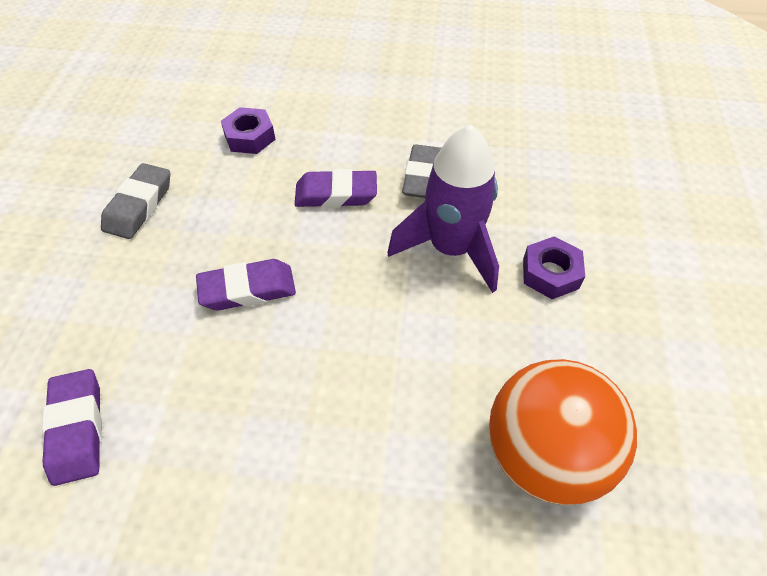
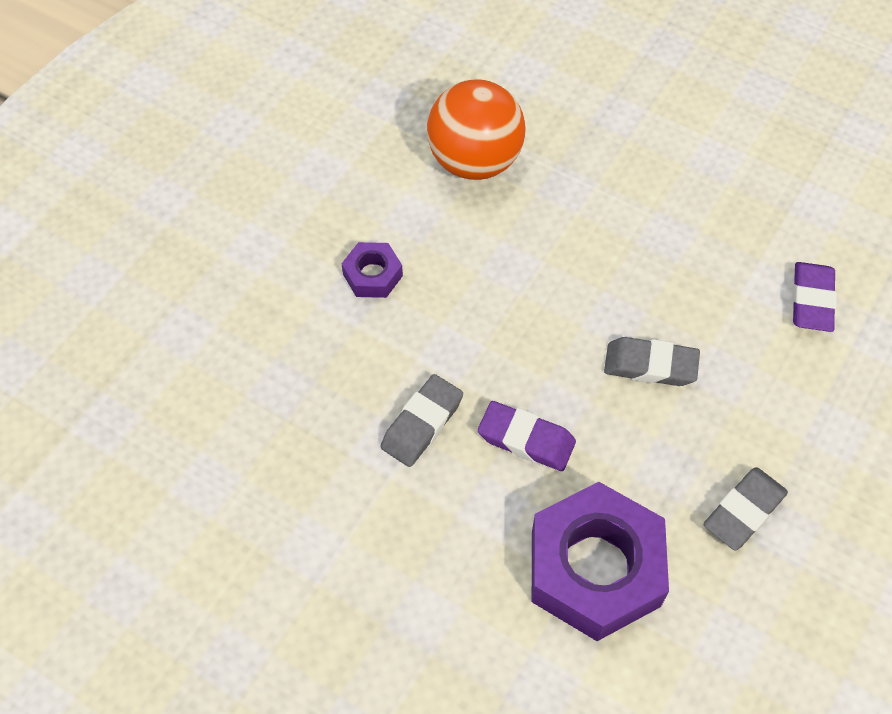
camera: 155 degrees left, 5 degrees up
purple eraser [196,259,296,310] -> grey eraser [604,337,700,386]
purple nut [221,107,276,154] -> purple nut [532,482,669,641], size x2.14
purple rocket [387,125,499,293] -> none

